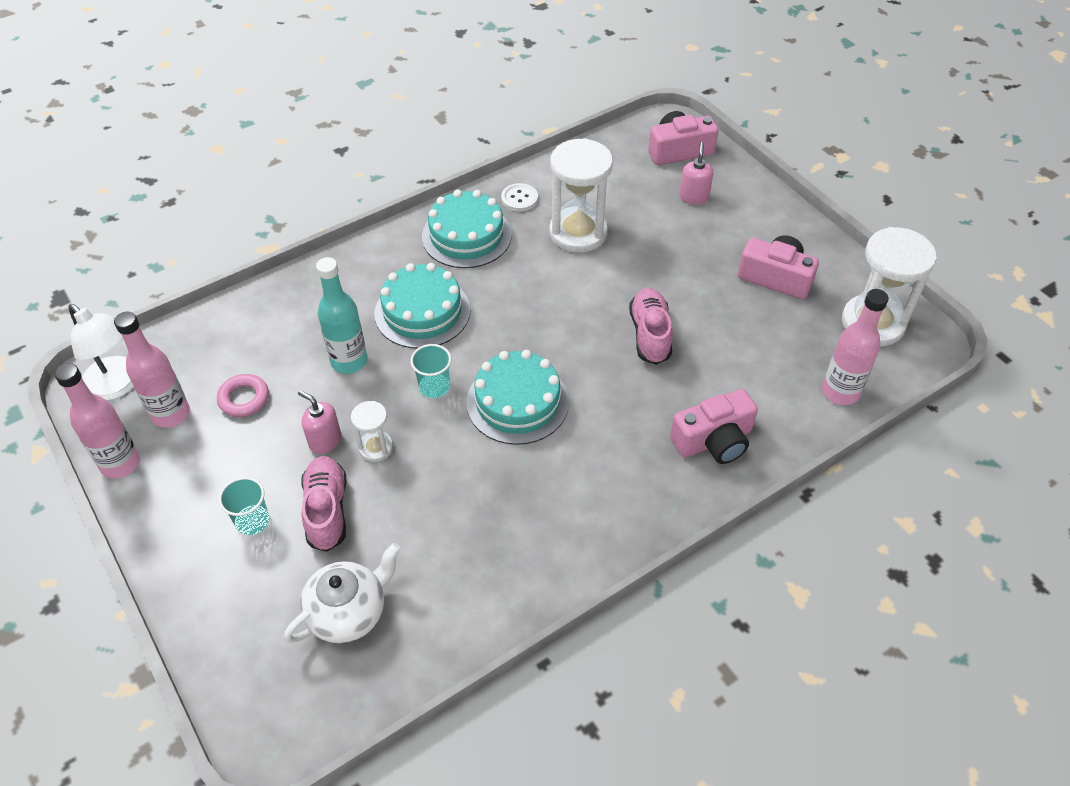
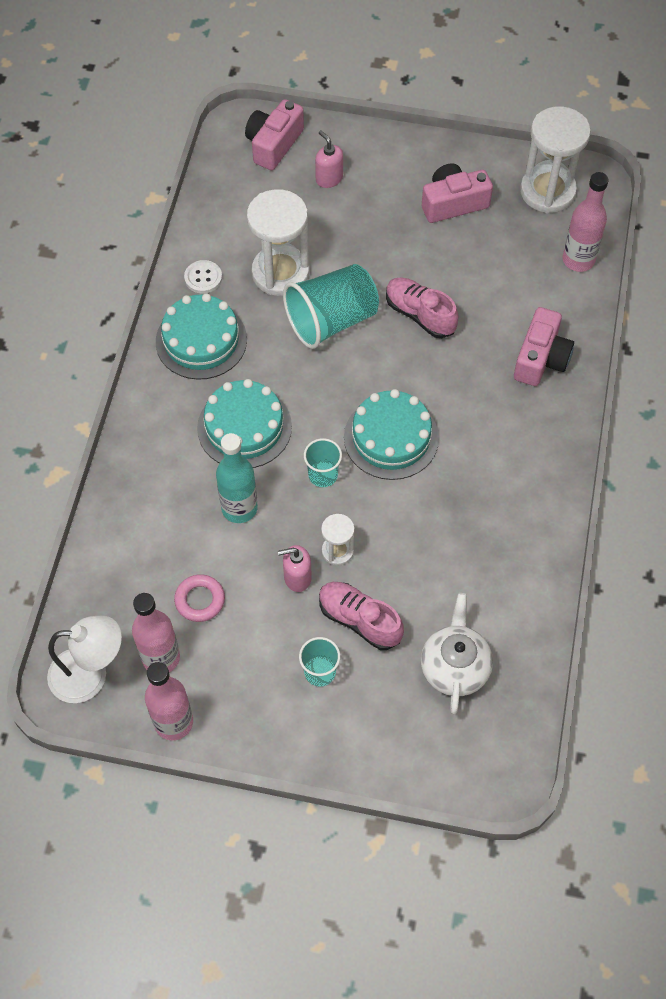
camera: 45 degrees left, 10 degrees up
none -> turquoise cup [283,264,379,349]

